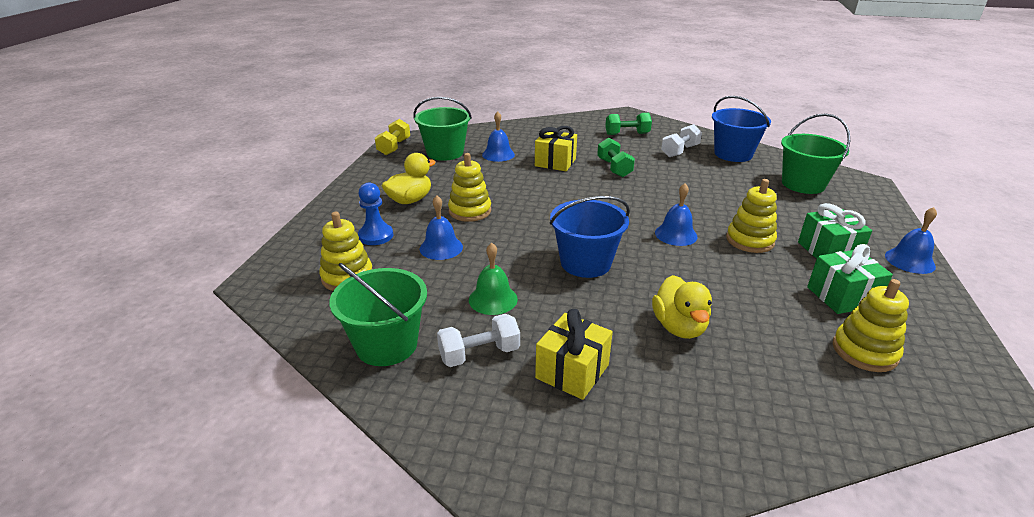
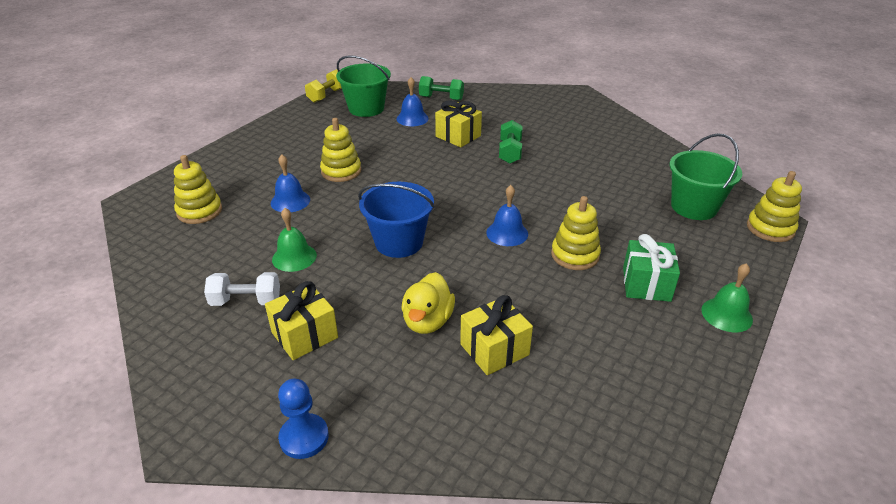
camera: 20 degrees right, 5 degrees up
green bucket [329,263,427,366] -> none
blue pawn [358,183,393,245] -> blue pawn moved to [278,379,329,459]
yellow duck [382,153,436,204] -> none
green dumbbell [605,113,652,135] -> green dumbbell moved to [419,76,464,100]
white dumbbell [661,124,702,157] -> none
blue bucket [712,96,771,162] -> none
green gift [807,244,893,314] -> none
yellow stacking toy [833,279,909,372] -> yellow stacking toy moved to [747,171,802,242]
blue bell [885,207,937,274] -> green bell [701,263,753,332]
none -> yellow gift [460,295,533,375]

